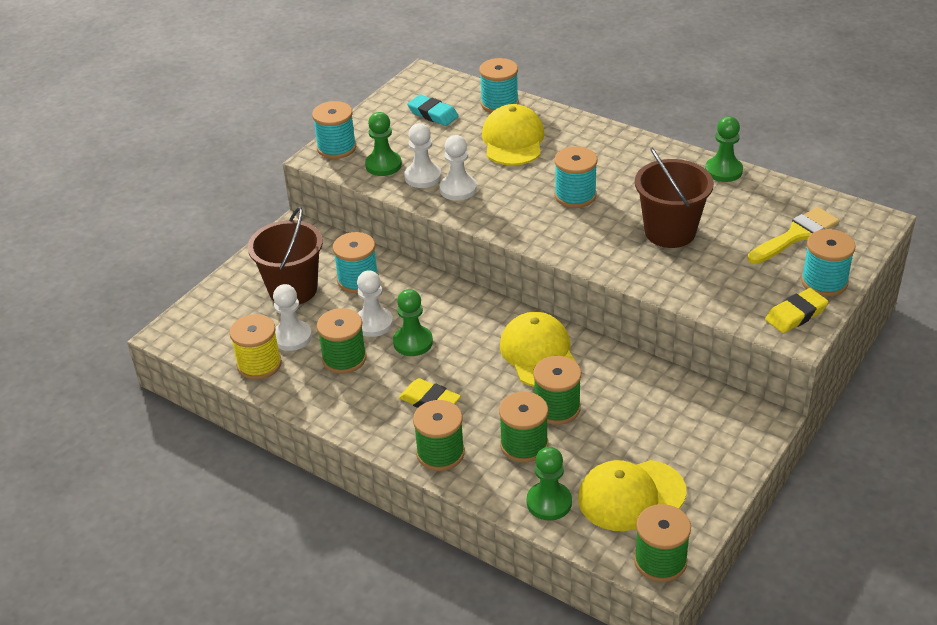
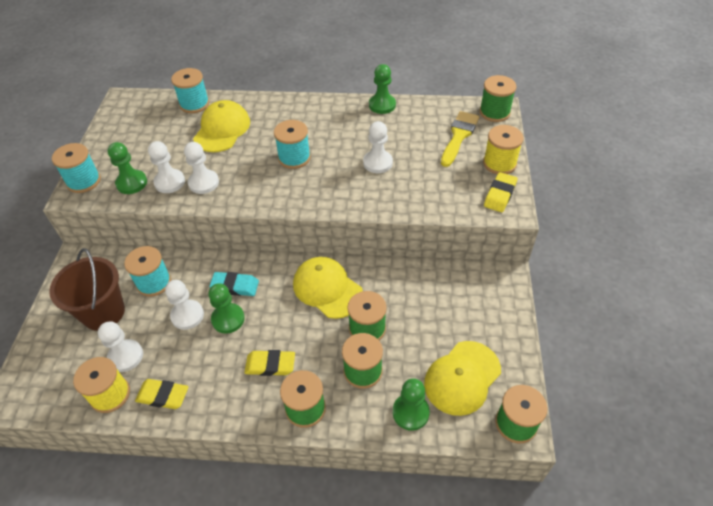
camera: 30 degrees left, 10 degrees up
green spool [317,308,367,374] -> green spool moved to [479,75,517,122]
turquoise eraser [407,94,459,126] -> turquoise eraser moved to [209,272,259,296]
yellow cap [482,104,545,165] -> yellow cap turned 45 degrees clockwise [193,100,250,152]
brown bucket [635,148,714,248] -> white pawn [363,121,393,173]
turquoise spool [801,229,856,297] -> yellow spool [483,125,524,174]
none -> yellow eraser [135,379,188,409]

